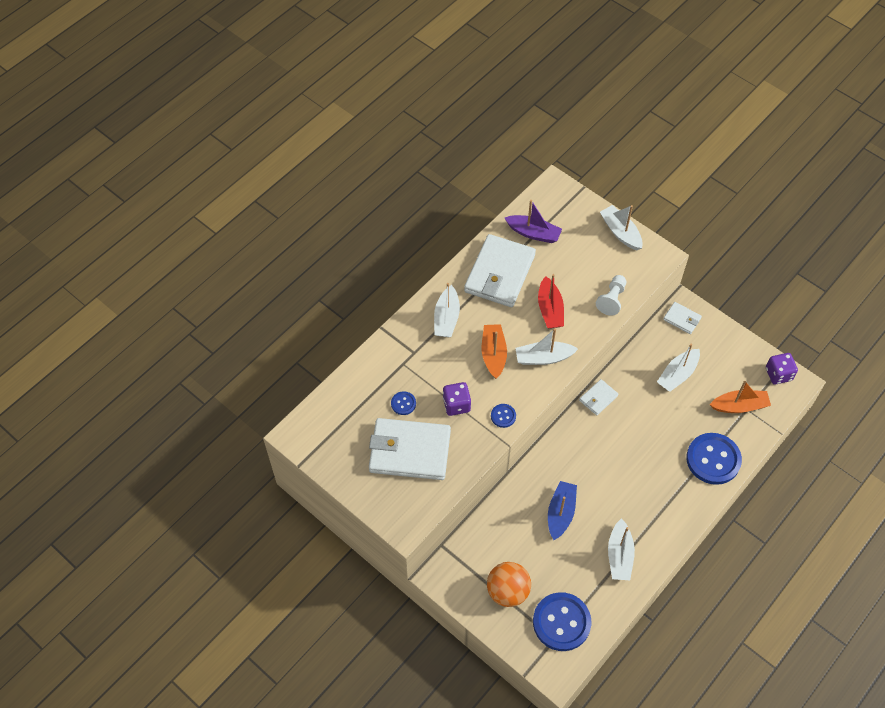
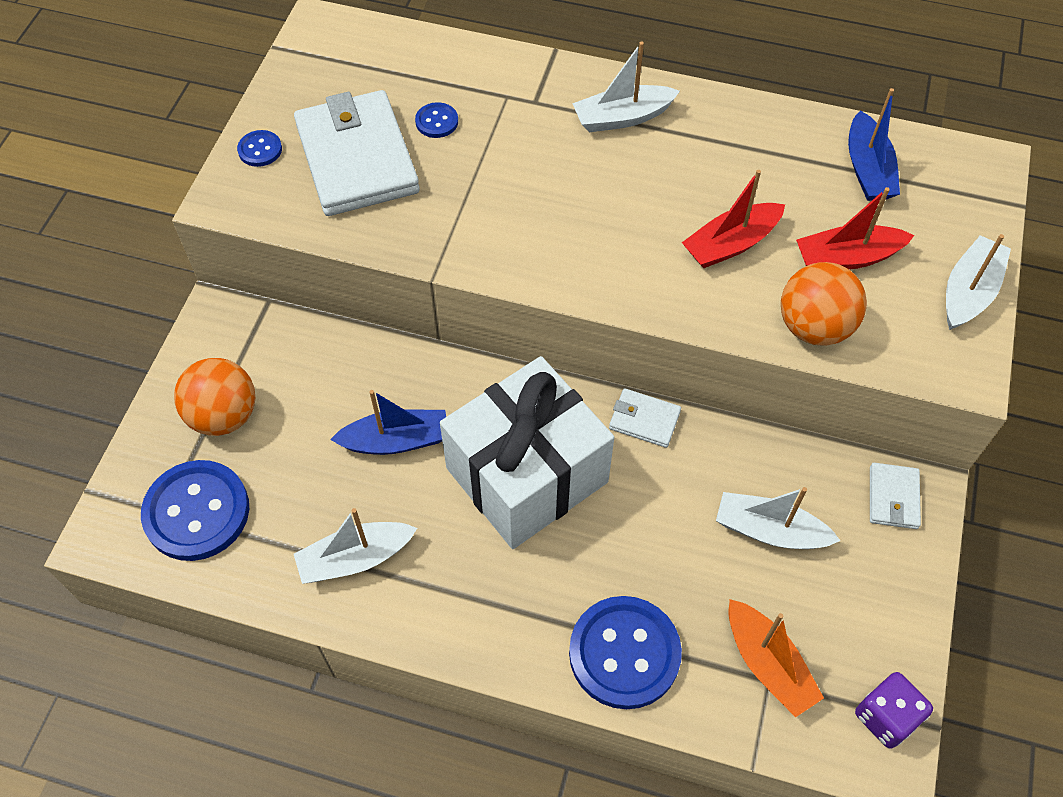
camera: 65 degrees right, 0 degrees up
purple dice [443,382,471,416] -> none
white wallet [464,234,536,307] -> none
orange boat [482,324,507,379] -> none
blue button [491,404,516,428] -> blue button moved to [237,130,282,167]
purple boat [505,200,562,243] -> blue boat [848,88,900,201]
white boat [515,328,578,365] -> none
white pawn [596,275,626,316] -> orange ball [781,262,867,346]
none -> white gift [440,356,614,549]
none -> red boat [796,187,915,270]

